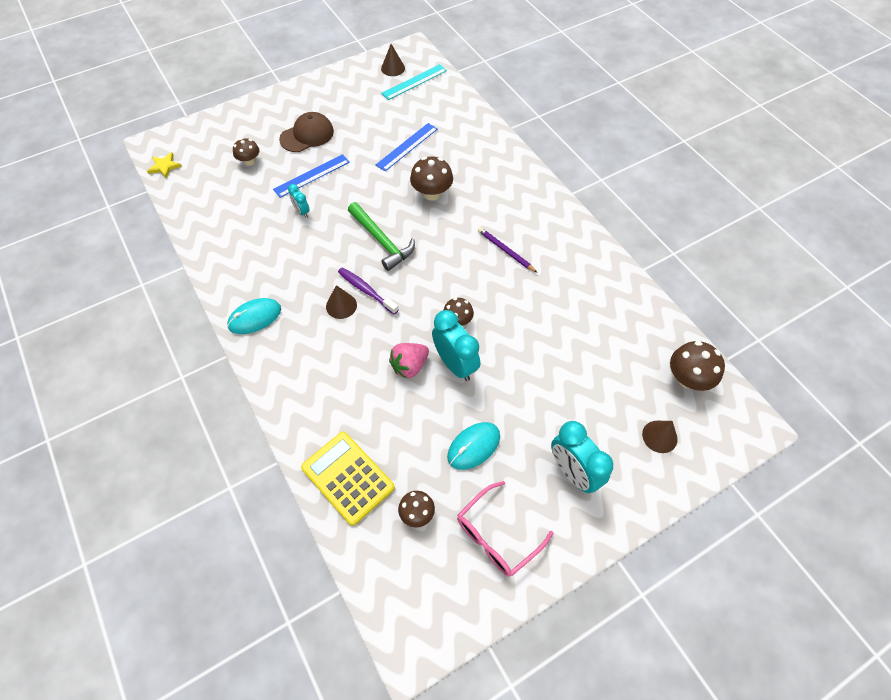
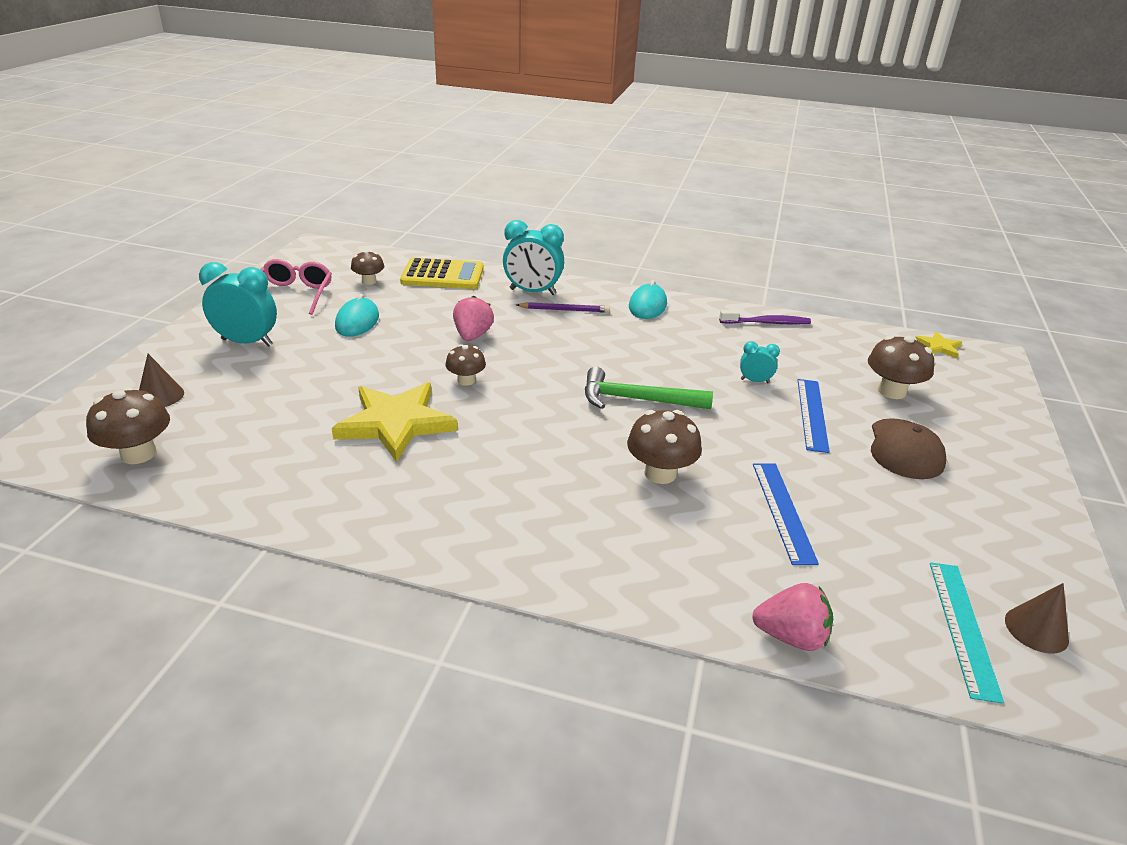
camera: 135 degrees right, 25 degrees down
brown mushroom [233,138,259,166] -> brown mushroom [868,336,934,399], size x1.58
brown cone [326,285,357,319] -> none
purple toothbrush [338,267,399,315] -> purple toothbrush moved to [719,310,811,325]
turquoise clock [432,310,480,381] -> turquoise clock moved to [503,220,564,295]
purple pencil [478,227,537,273] -> purple pencil moved to [516,302,610,313]
none -> yellow star [332,382,458,462]
none -> pink strawberry [752,583,833,651]

